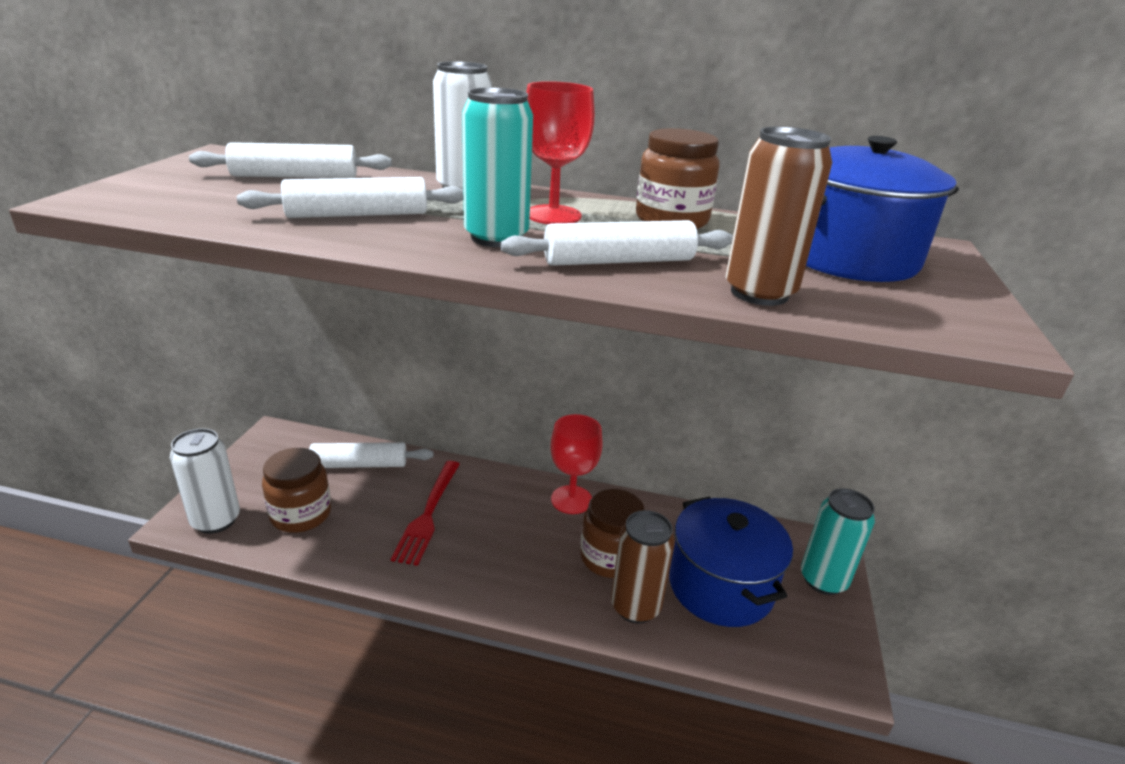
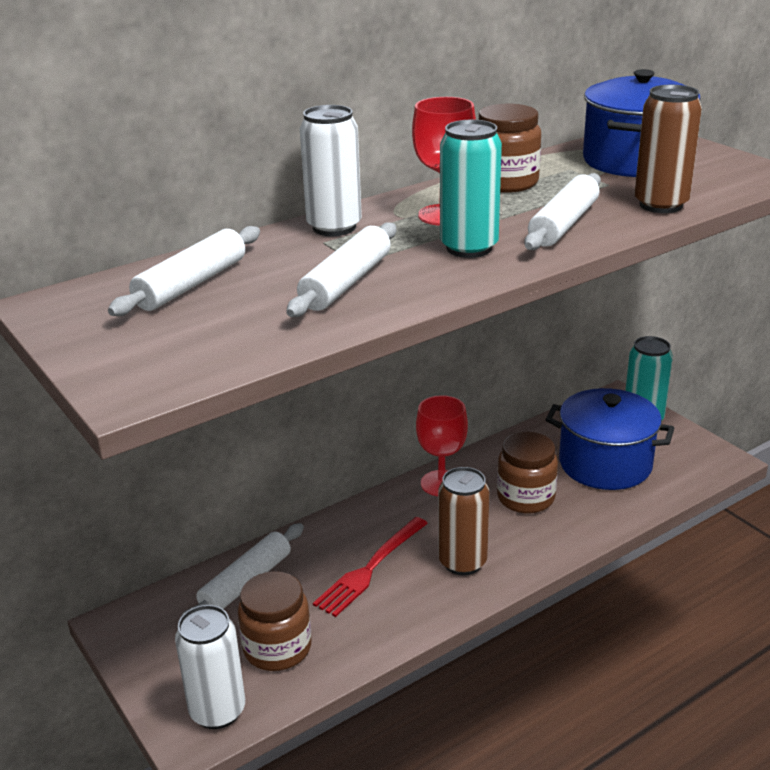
camera: 45 degrees left, 0 degrees up
red fork [391,461,460,566] -> red fork turned 75 degrees clockwise [313,517,428,617]
brown can [611,510,675,623] -> brown can moved to [438,467,489,575]

